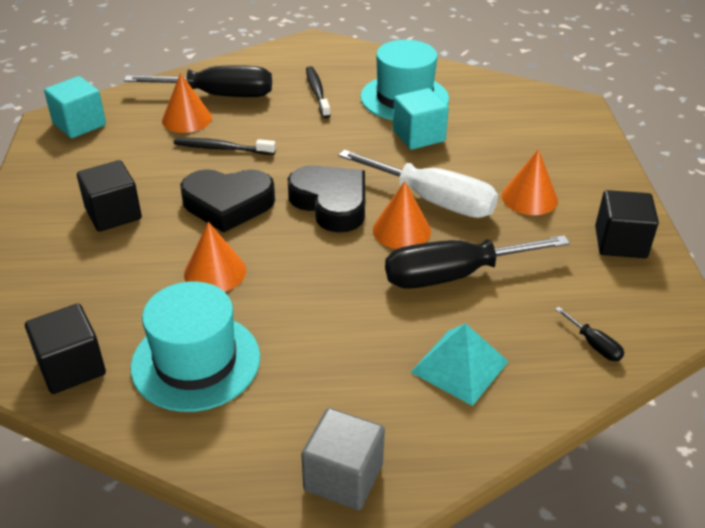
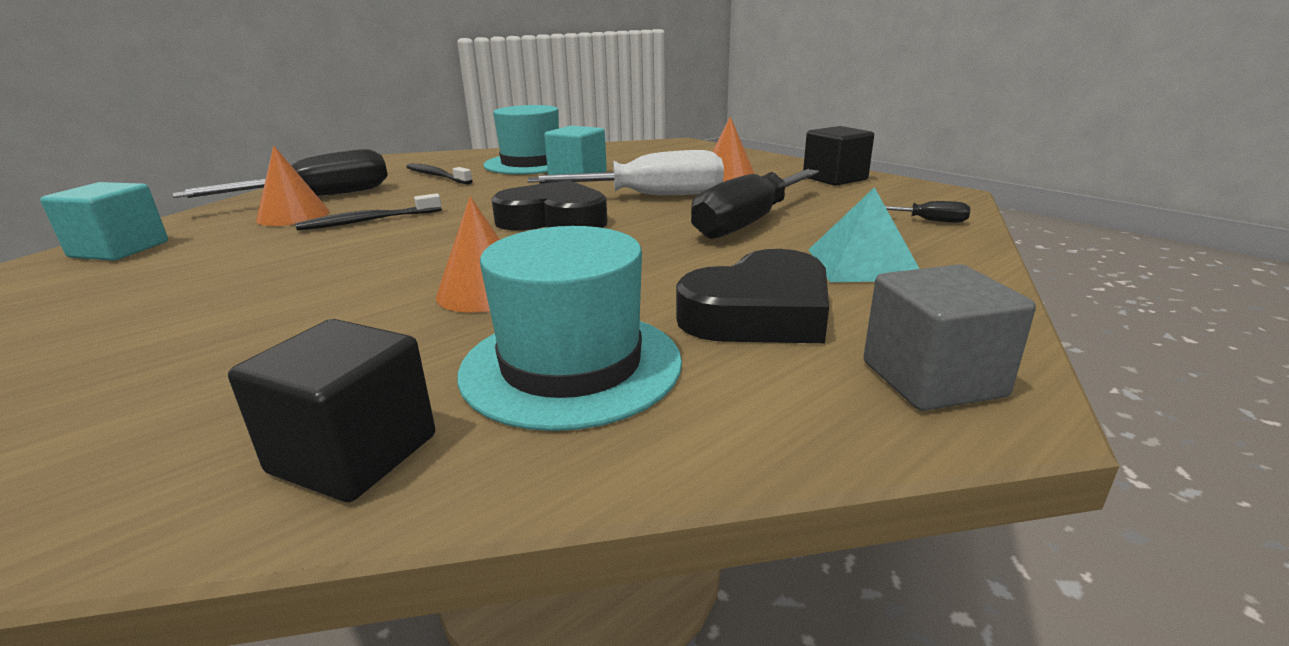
camera: 35 degrees left, 15 degrees down
black cube [77,160,142,232] -> none
black heart [180,169,275,233] -> black heart moved to [676,249,829,343]
orange cone [373,181,431,249] -> none

